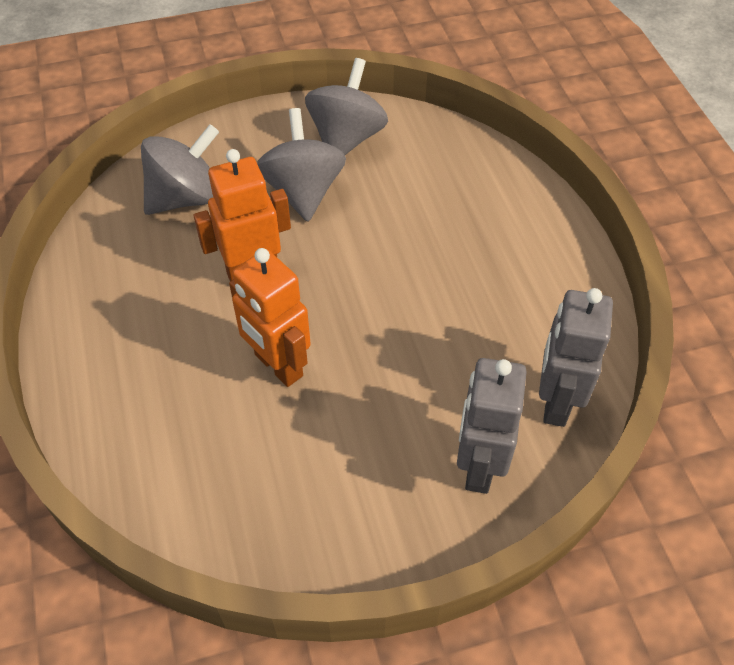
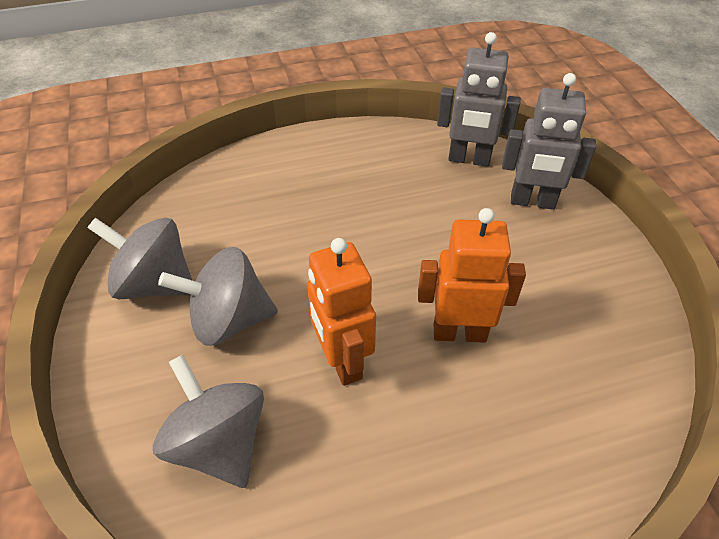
camera: 90 degrees left, 5 degrees down
orange robot [229,248,311,387] -> orange robot turned 135 degrees counterclockwise [418,208,526,343]

